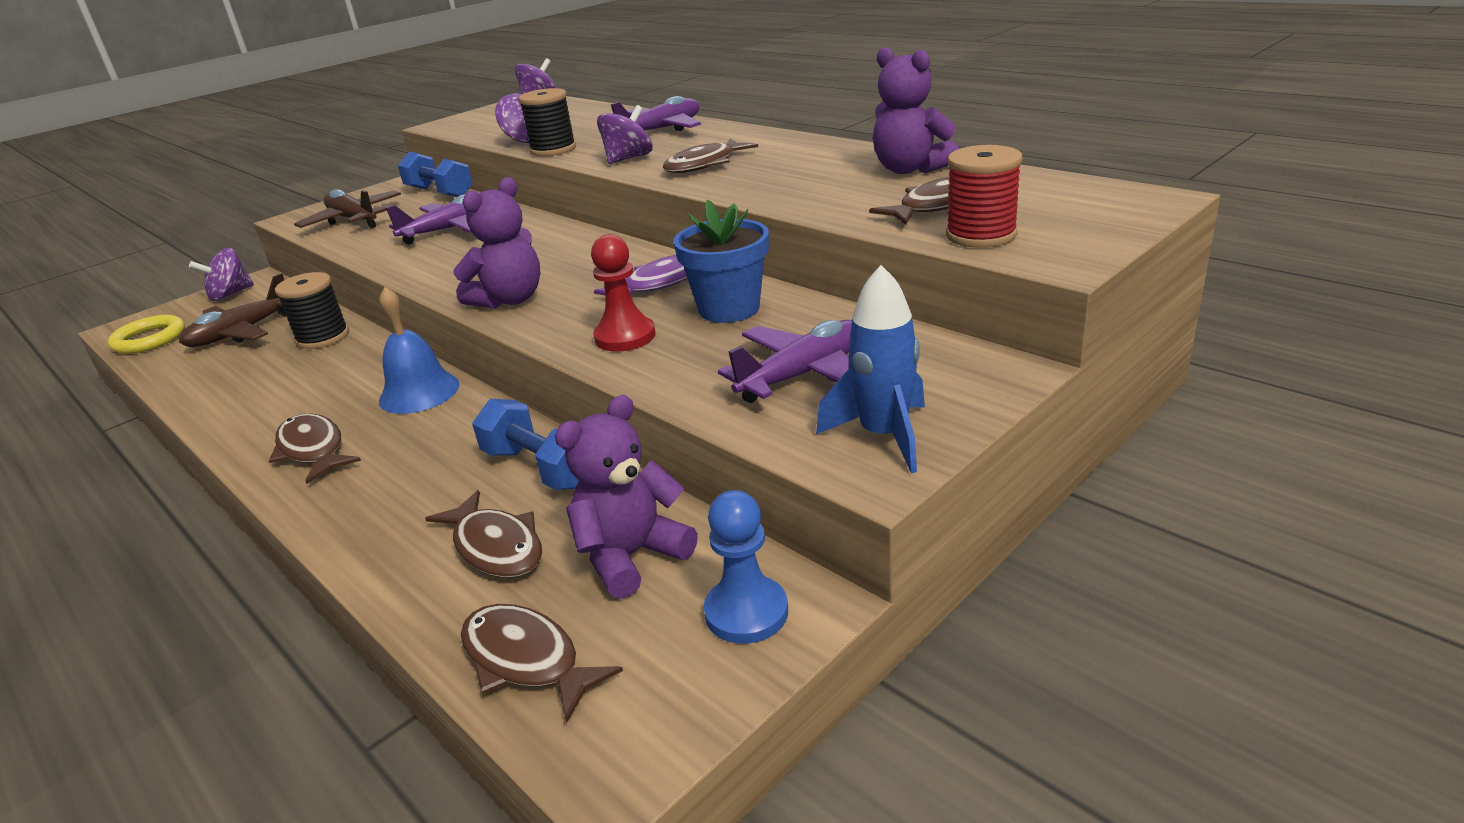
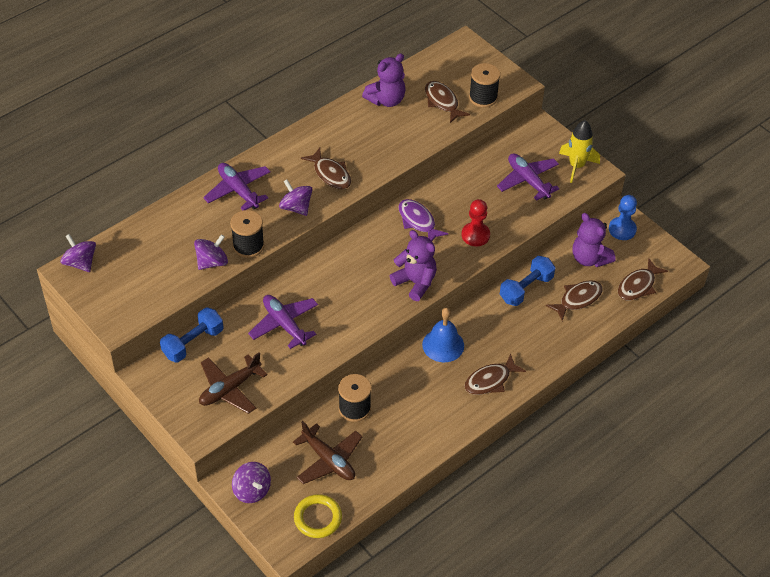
camera: 90 degrees left, 20 degrees up
blue flower pot [674,200,769,323] -> none
blue rocket [816,265,925,473] -> yellow rocket [559,120,600,183]
red spool [946,145,1023,248] -> black spool [469,63,500,108]

